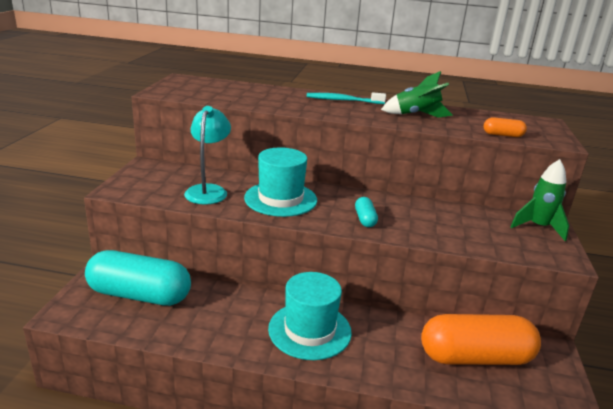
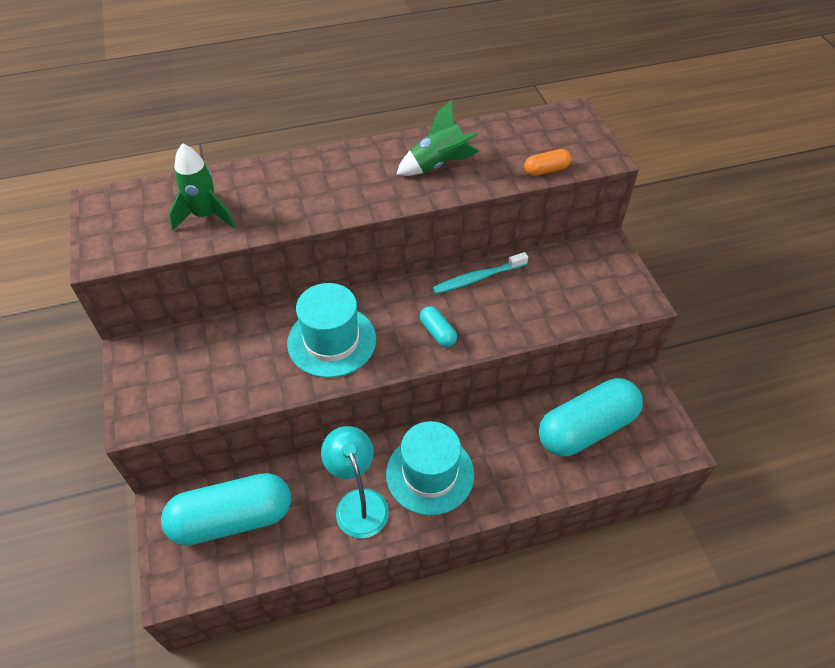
camera: 25 degrees left, 25 degrees up
turquoise lamp [184,106,231,204] -> turquoise lamp moved to [321,426,389,538]
turquoise toothbrush [307,92,386,104] -> turquoise toothbrush moved to [432,252,528,294]
orange capsule [421,314,541,365] -> turquoise capsule [539,378,643,456]
green rocket [511,159,569,241] -> green rocket moved to [169,143,235,230]

